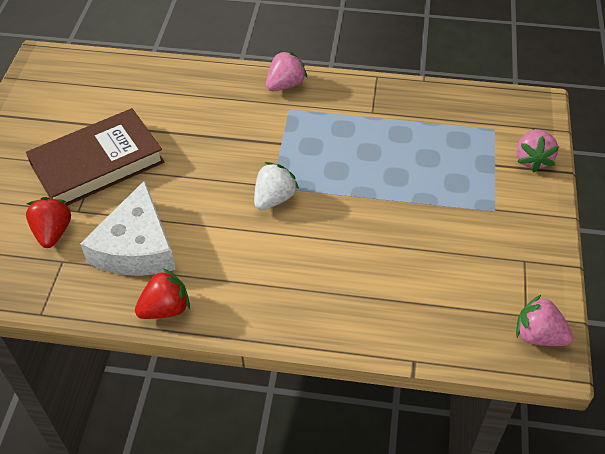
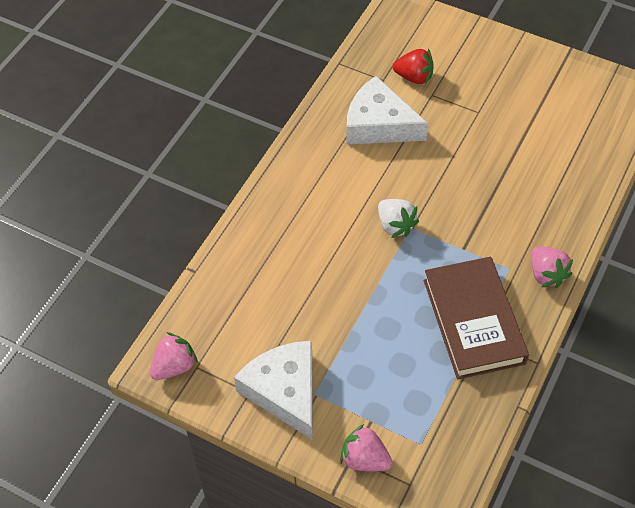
camera: 110 degrees right, 5 degrees up
brown book [26,108,165,206] -> brown book moved to [424,257,529,379]
red strawberry [135,268,190,319] -> none
none -> white cheese [234,341,313,440]

